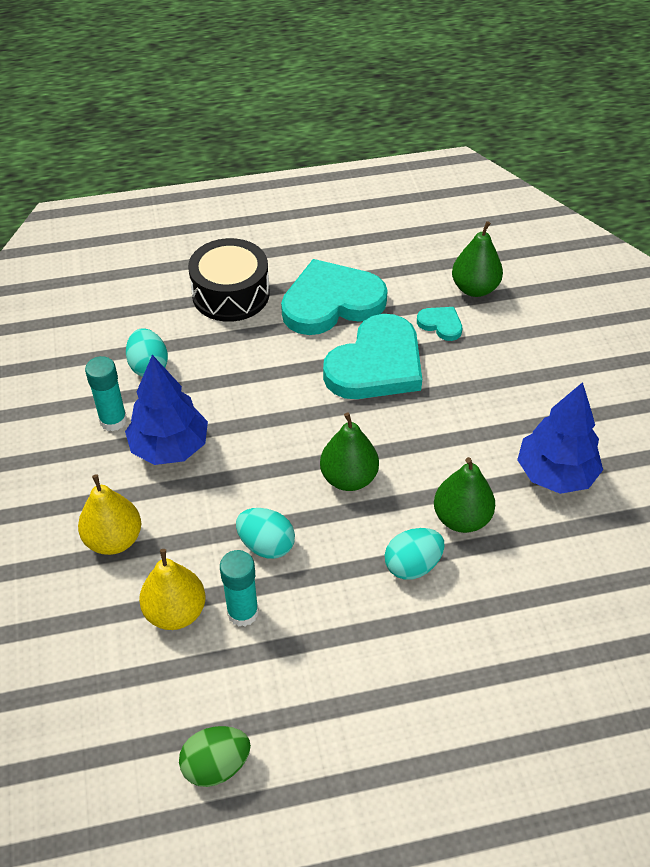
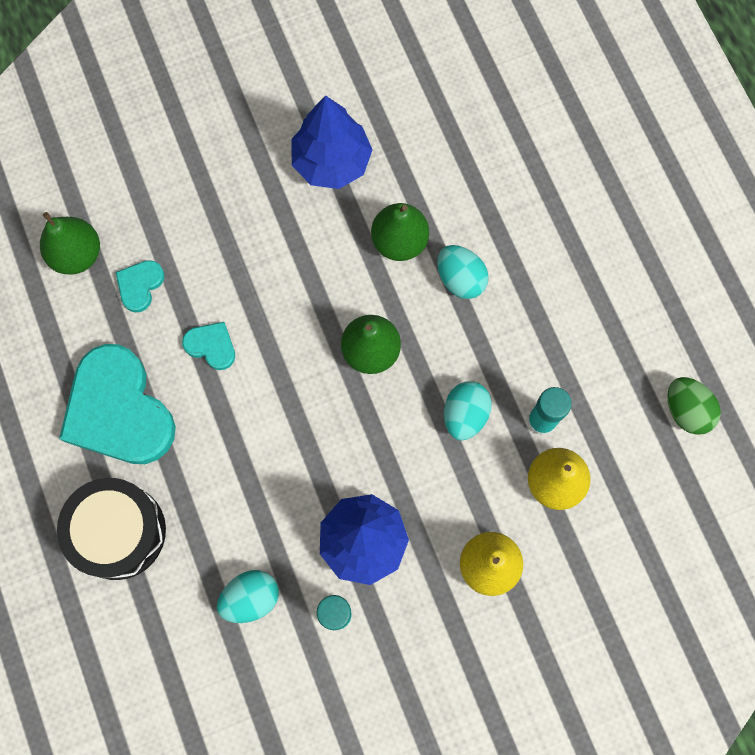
camera: 100 degrees left, 25 degrees up
turquoise heart [323,314,422,399] -> turquoise heart [182,322,235,370], size x0.44

